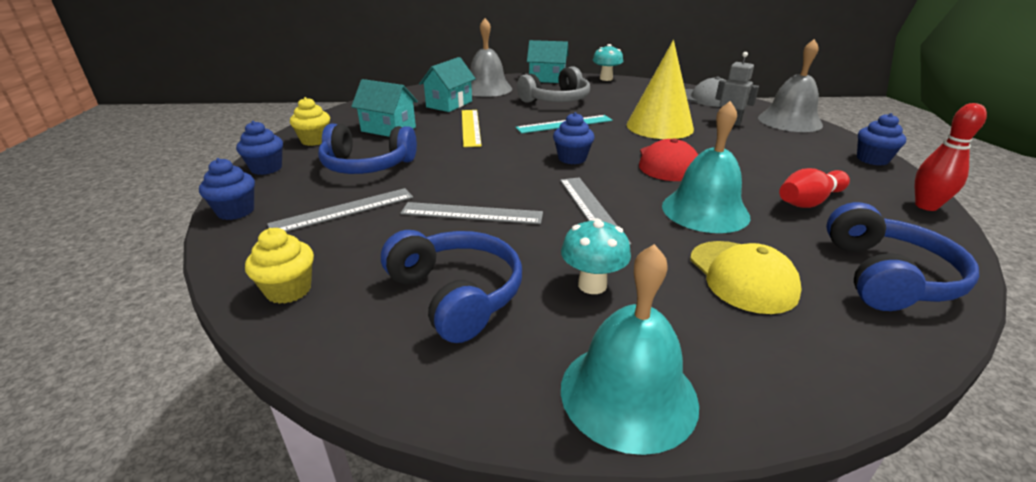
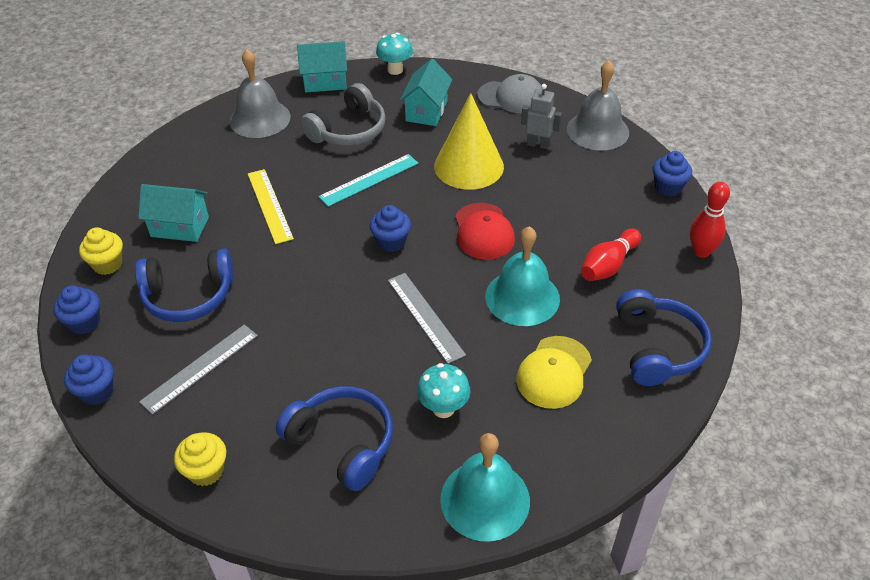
camera: 15 degrees left, 15 degrees up
grey ruler [400,202,543,224] -> none
turquoise house [419,57,476,112] -> turquoise house moved to [399,59,452,126]
yellow cap [690,241,802,314] -> yellow cap turned 60 degrees clockwise [516,336,592,409]

